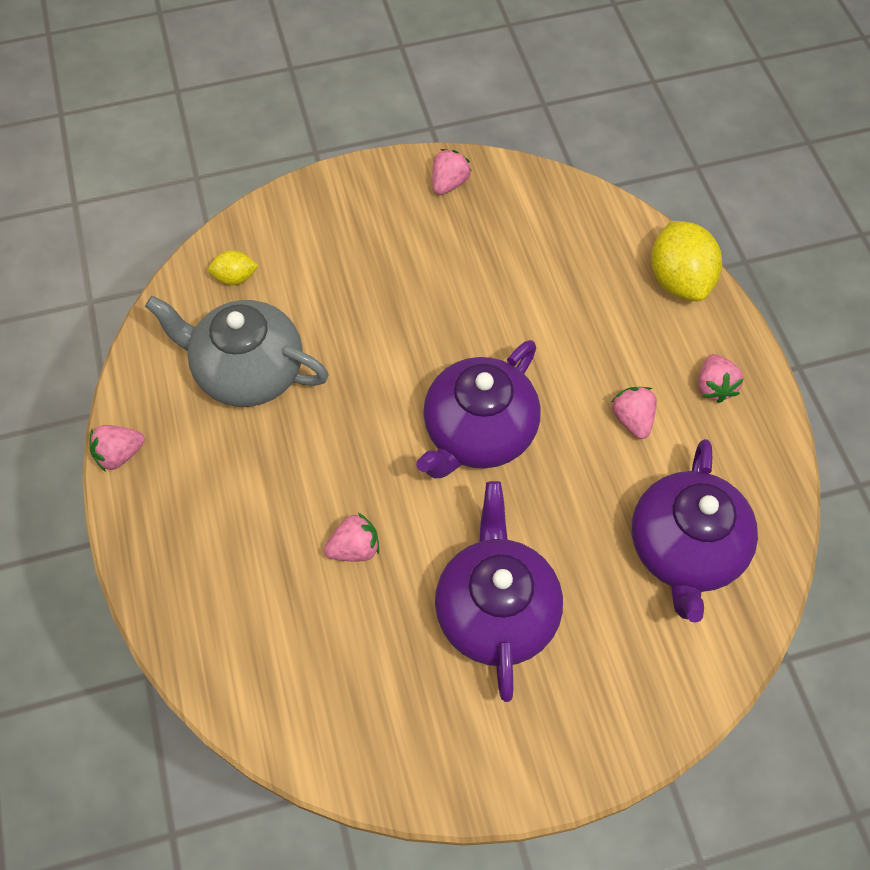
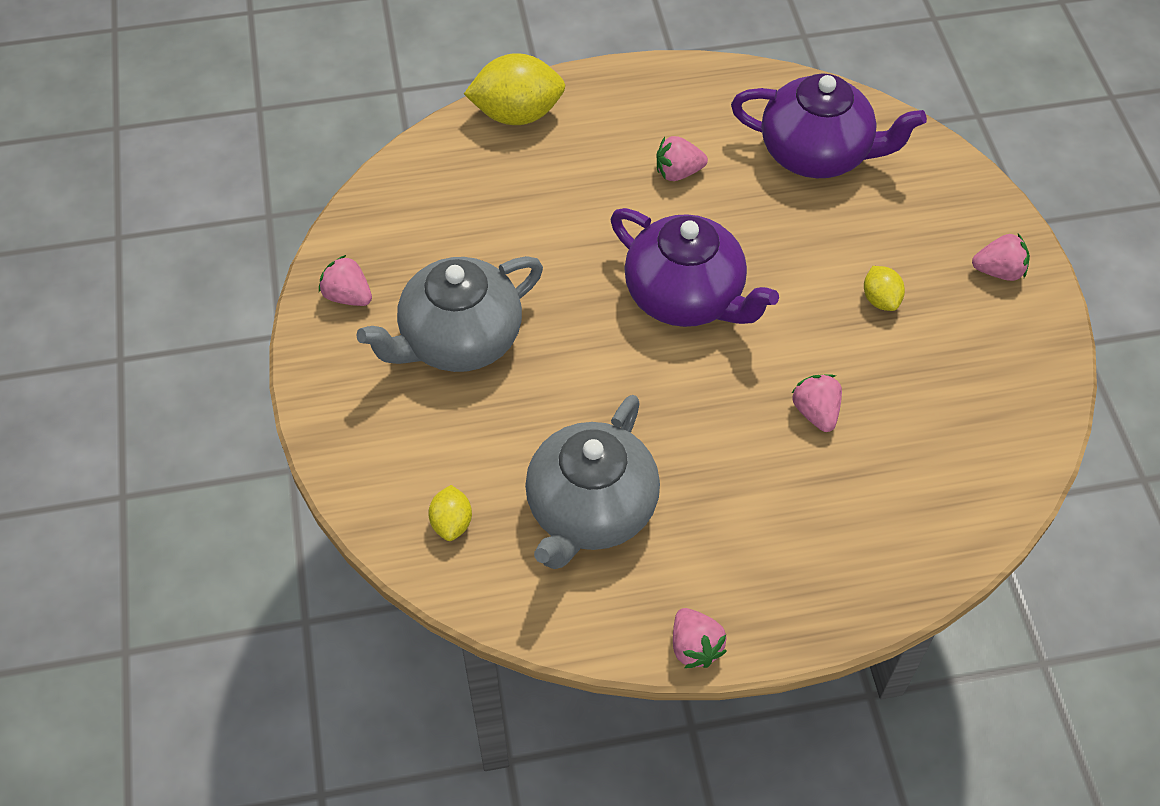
camera: 85 degrees left, 5 degrees down
purple teapot [435,481,563,702] -> yellow lemon [864,266,905,311]
pink strawberry [698,354,744,403] -> pink strawberry moved to [972,234,1030,281]
none -> grey teapot [356,256,543,372]

